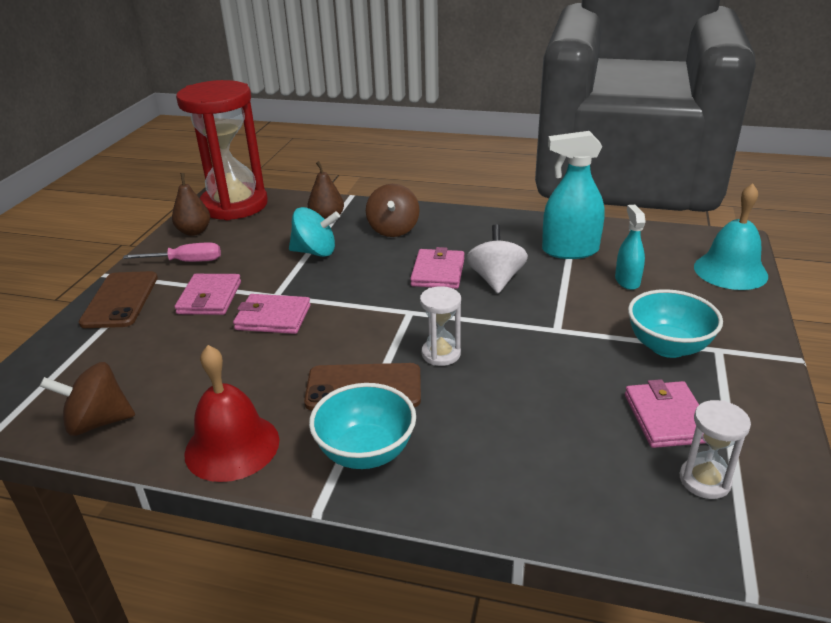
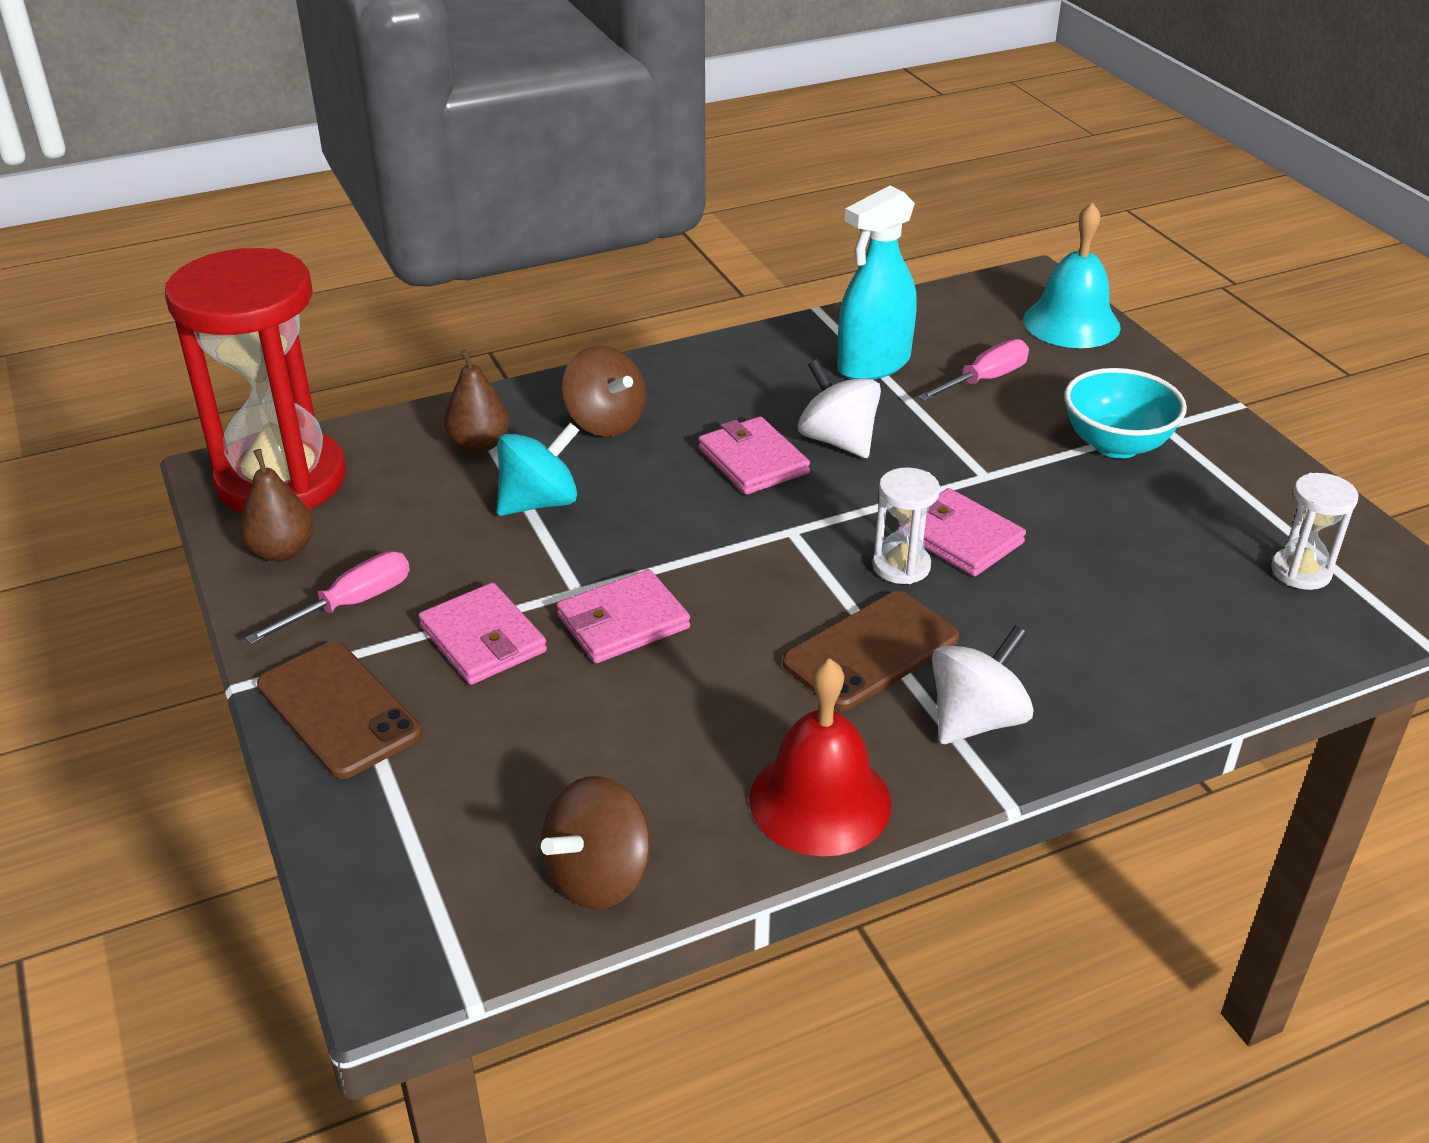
camera: 40 degrees left, 5 degrees up
turquoise bowl [309,383,416,469] -> white spinning top [932,625,1034,744]
turquoise spray bottle [615,205,646,290] -> pink screwdriver [918,339,1029,401]
pink wallet [625,379,706,448] -> pink wallet moved to [898,488,1026,576]

